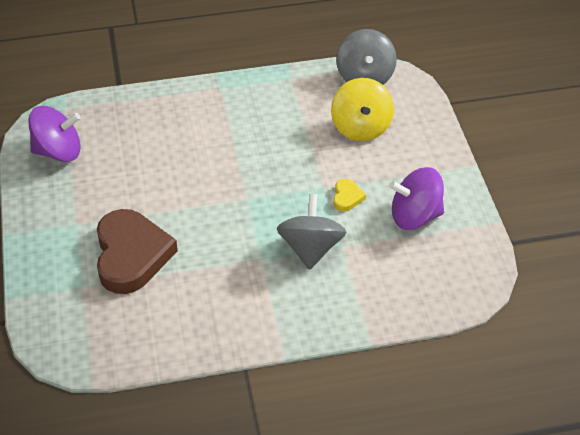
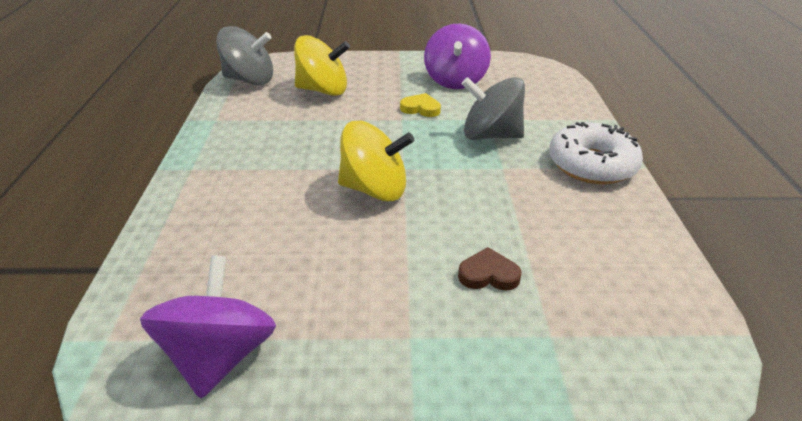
camera: 80 degrees left, 10 degrees down
brown heart [97,209,178,294] -> brown heart [458,247,522,291], size x0.42
none -> yellow spinning top [338,121,414,202]
none -> white donut [549,122,643,184]

